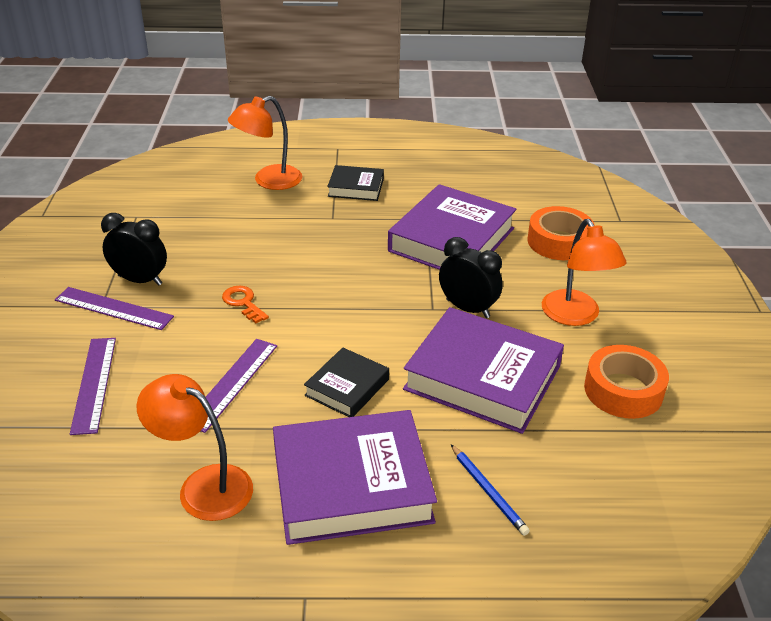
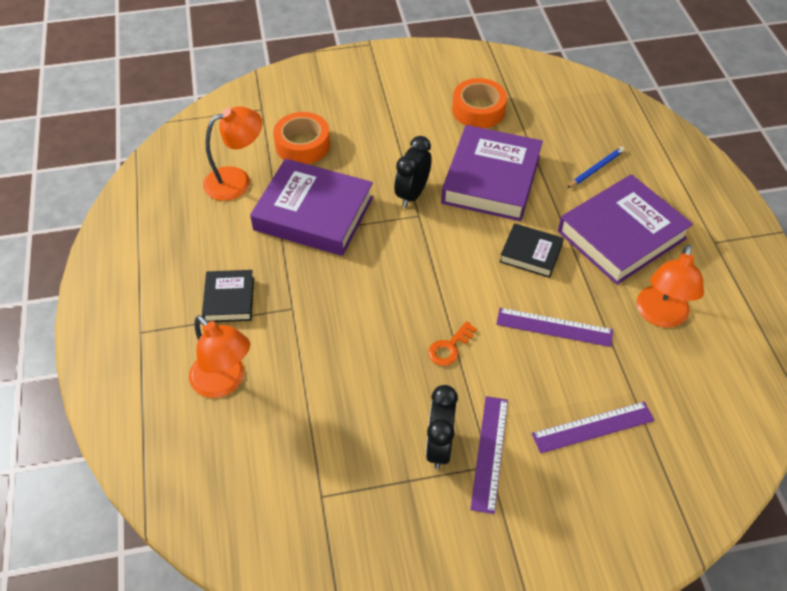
camera: 100 degrees left, 15 degrees up
purple book [273,410,437,545] -> purple book turned 75 degrees clockwise [558,174,693,285]
orange lamp [542,219,626,326] -> orange lamp moved to [203,106,263,201]

